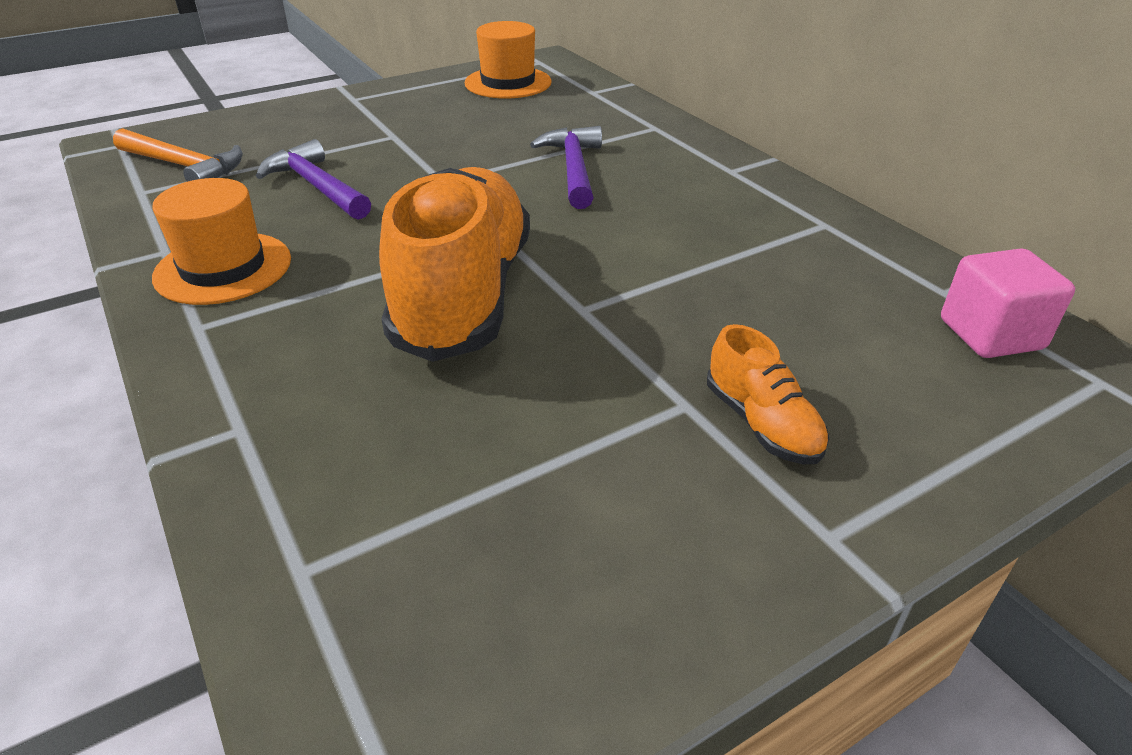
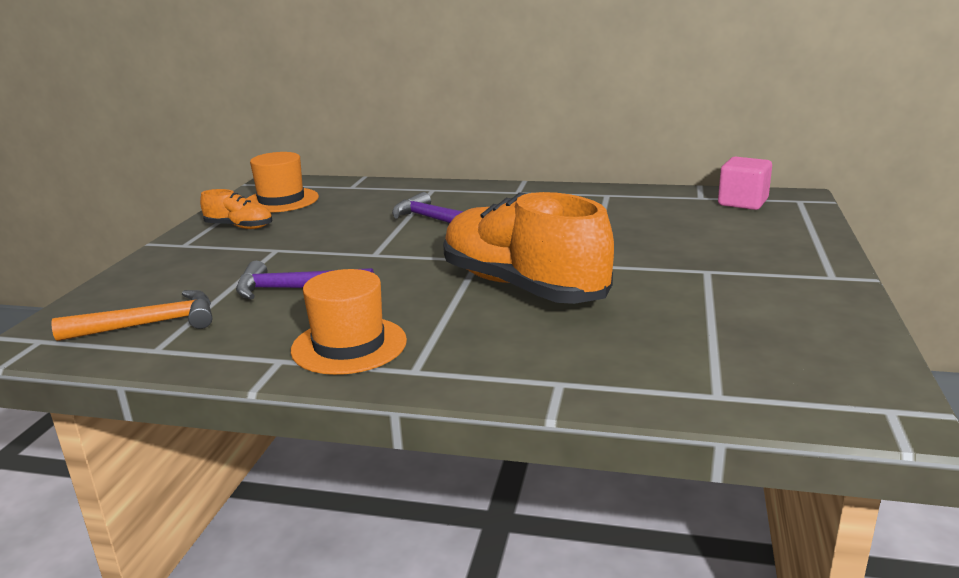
camera: 45 degrees left, 15 degrees down
orange shoe [707,324,829,464] -> orange shoe moved to [200,189,272,229]

